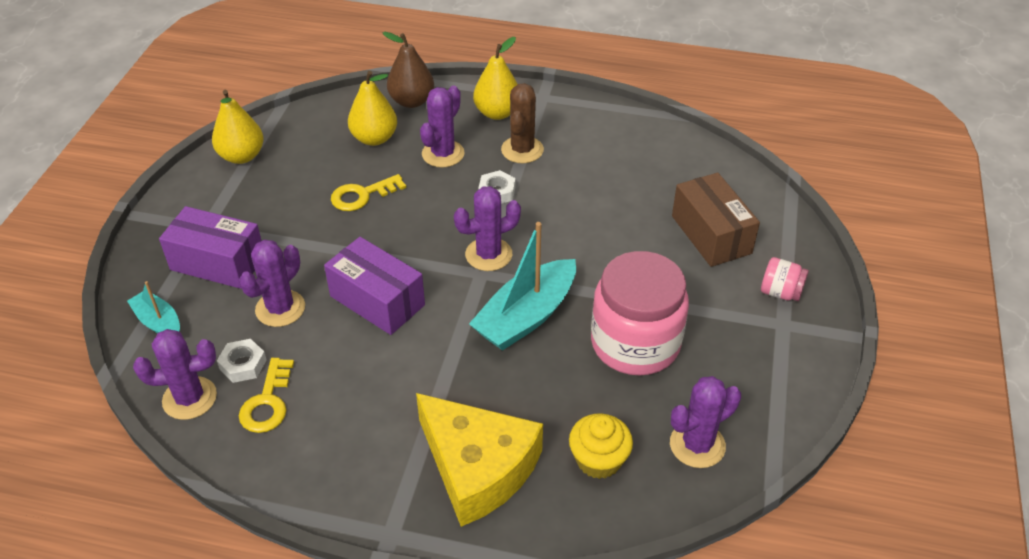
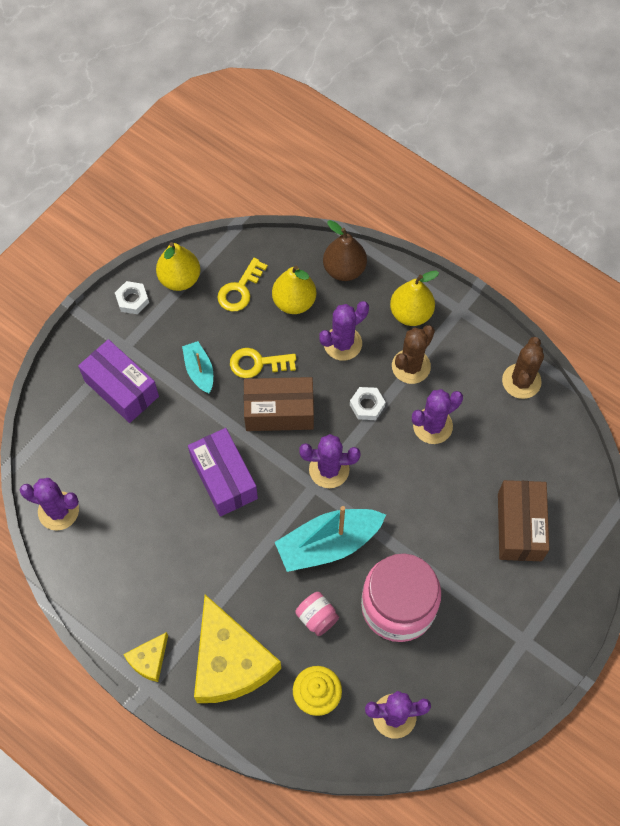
camera: 25 degrees right, 20 degrees up
turquoise boat [127,281,180,334] -> turquoise boat moved to [182,341,213,393]
white nut [217,339,267,383] -> white nut moved to [115,281,149,314]
purple cactus [239,240,305,327] -> purple cactus moved to [412,389,463,444]
yellow key [239,358,294,433] -> yellow key moved to [217,258,268,311]
pink jar [761,257,809,301] -> pink jar moved to [295,592,339,636]
none -> yellow cheese [123,632,168,682]
none -> brown box [244,377,314,431]
none -> brown cactus [502,337,544,399]

